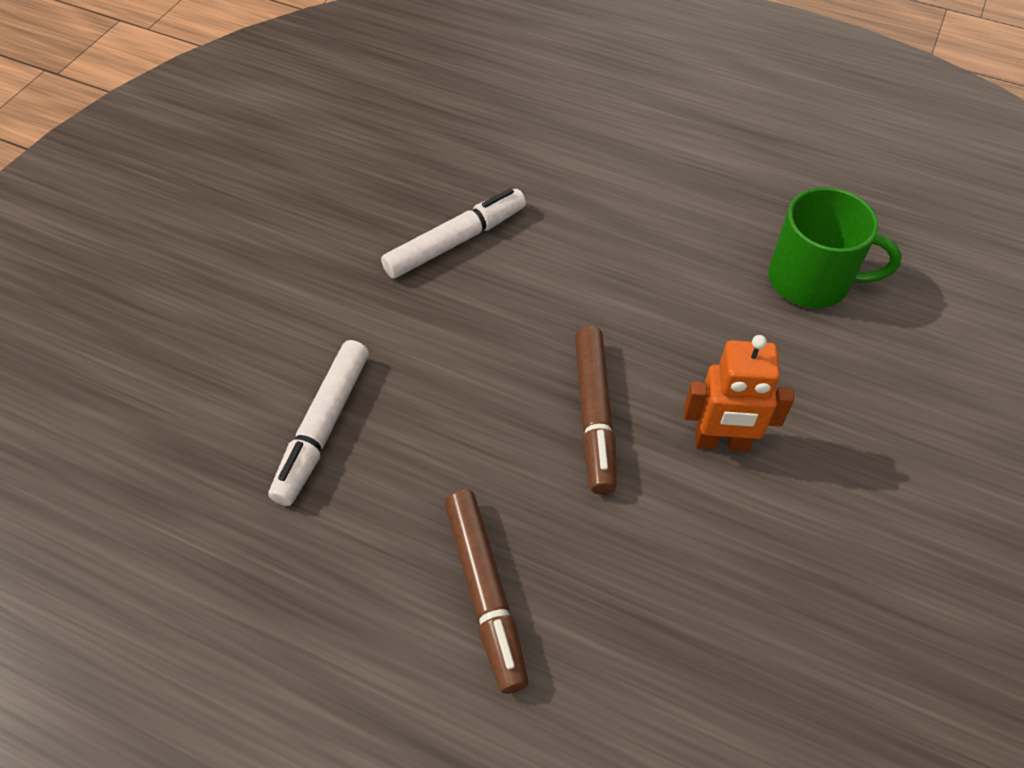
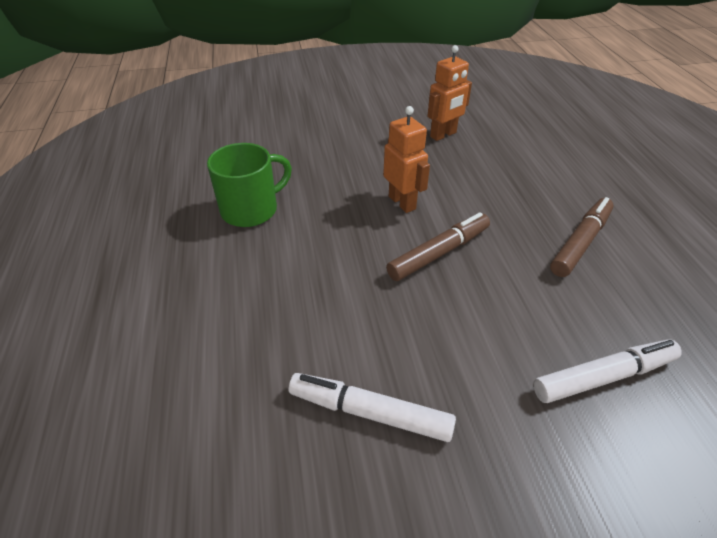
camera: 125 degrees left, 10 degrees down
green mug [768,187,902,308] -> green mug turned 75 degrees clockwise [207,143,292,227]
none -> orange robot [427,45,472,141]

